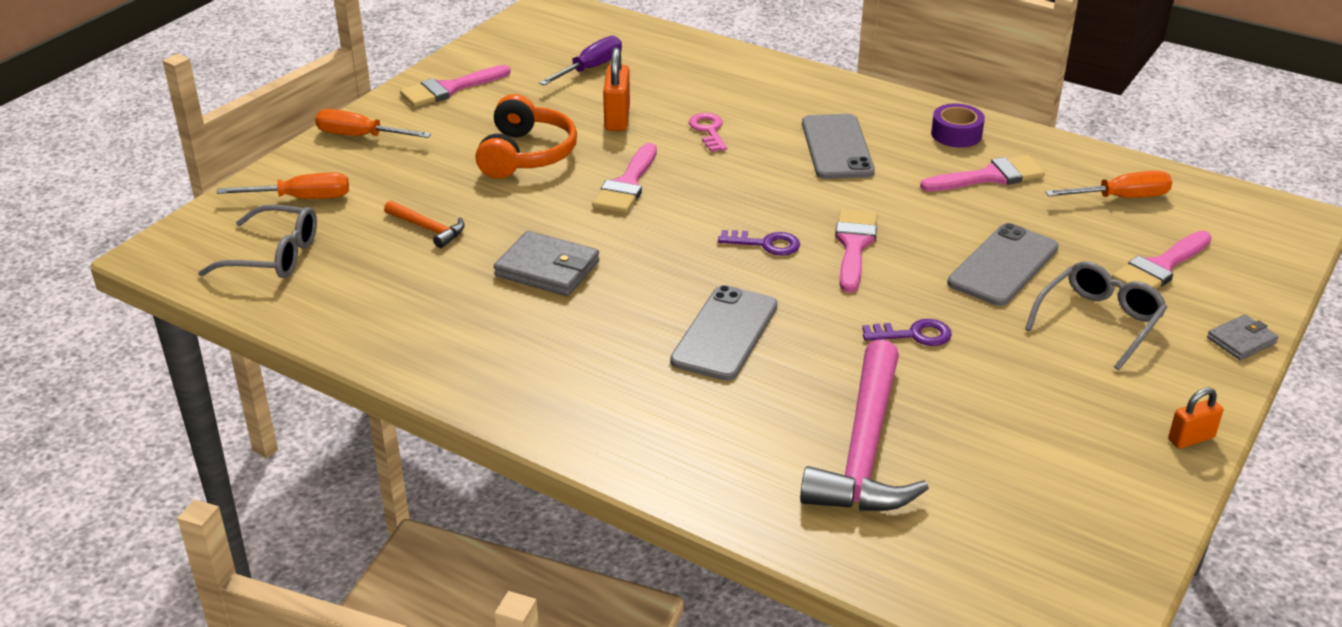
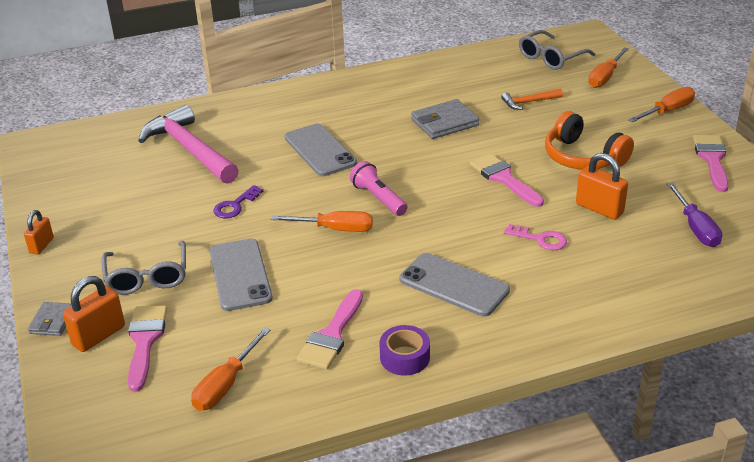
camera: 130 degrees right, 0 degrees up
purple key [718,230,800,256] -> pink flashlight [350,161,408,216]
pink brush [835,209,878,293] -> orange screwdriver [271,211,373,232]
none -> orange padlock [63,276,125,352]

